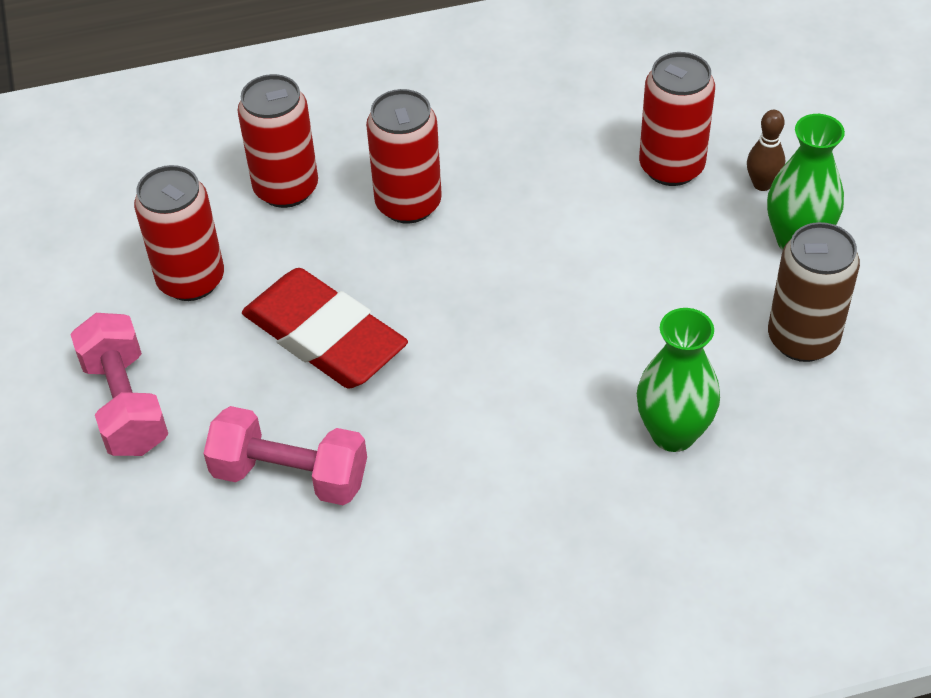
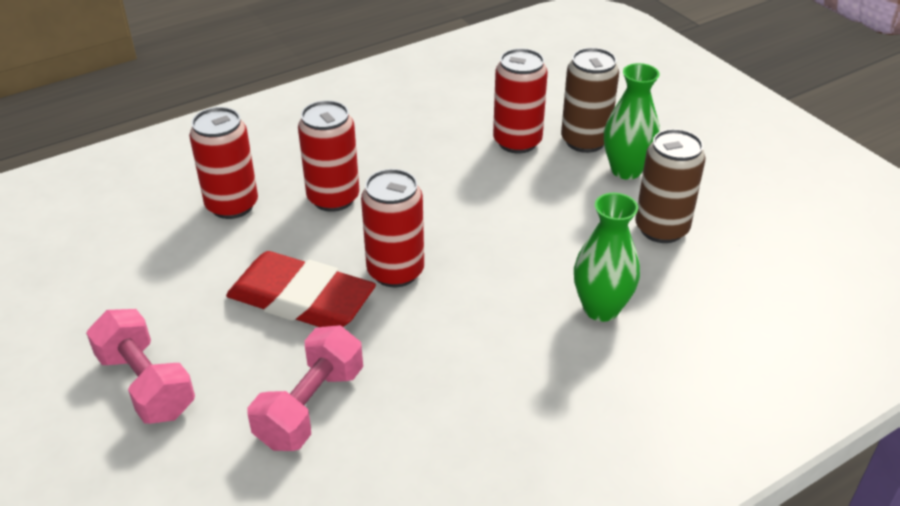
camera: 20 degrees left, 10 degrees down
red can [134,165,224,301] -> red can moved to [361,169,424,287]
pink dumbbell [203,406,367,505] -> pink dumbbell turned 60 degrees counterclockwise [248,325,363,451]
brown bowling pin [747,110,785,191] -> brown can [561,48,619,153]

